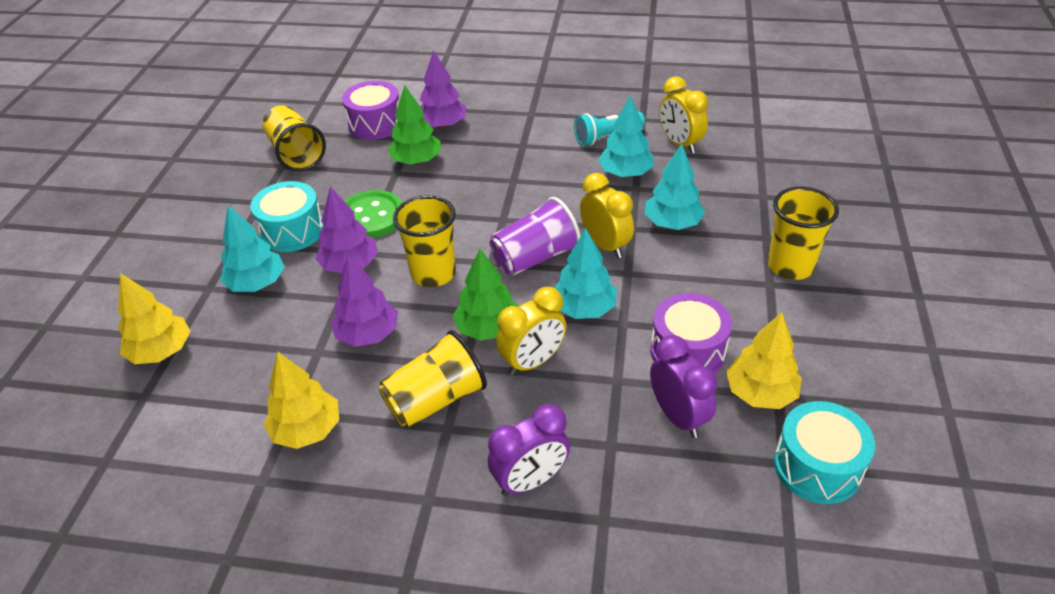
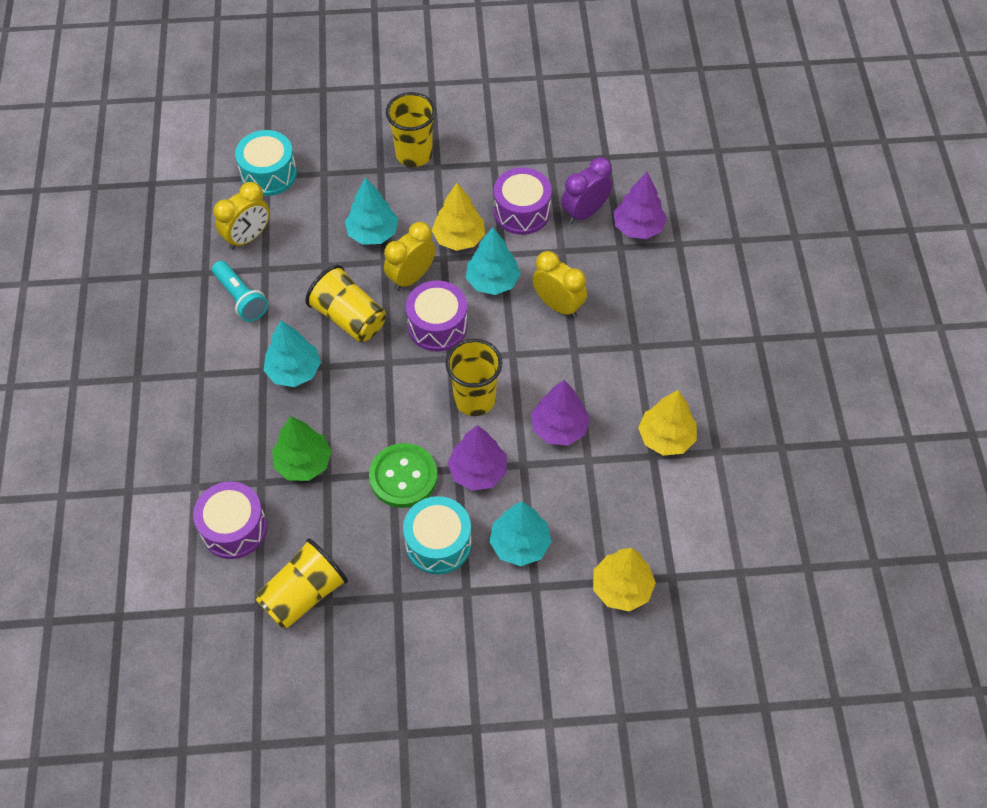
camera: 105 degrees left, 15 degrees up
yellow cup [378,330,487,428] -> yellow cup moved to [305,265,386,342]
purple tree [420,50,467,129] -> purple tree moved to [614,172,667,239]
green tree [452,249,519,341] -> none
purple clock [488,404,570,496] -> none
purple cup [490,197,581,276] -> purple drum [406,281,468,351]
turquoise tree [598,96,654,177] -> turquoise tree moved to [263,321,321,387]
yellow tree [726,312,802,409] -> yellow tree moved to [432,183,485,251]
turquoise drum [774,401,875,504] -> turquoise drum moved to [235,130,297,196]

